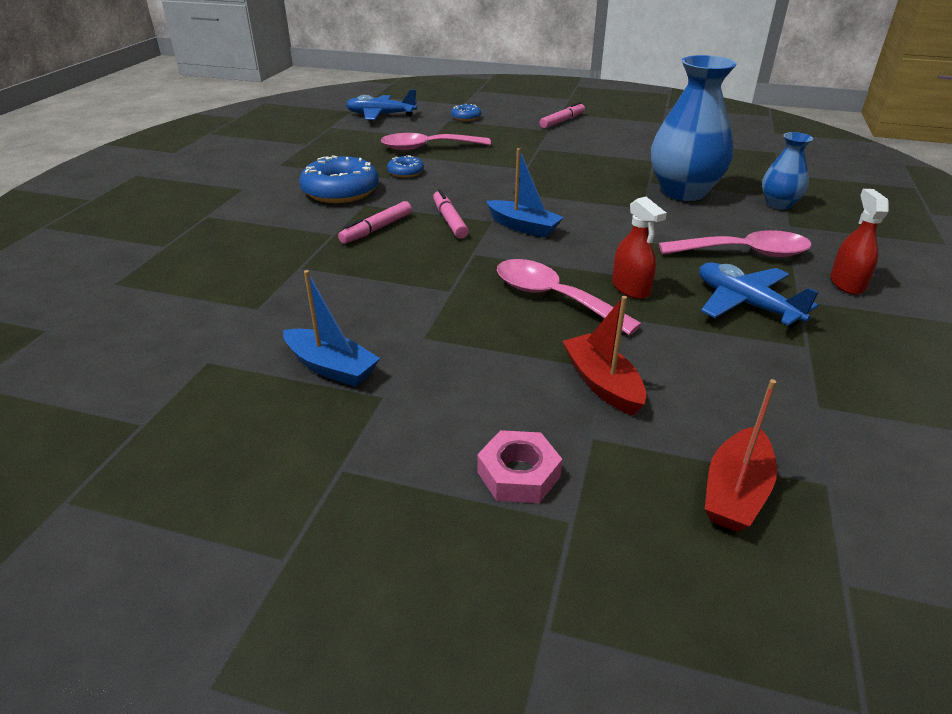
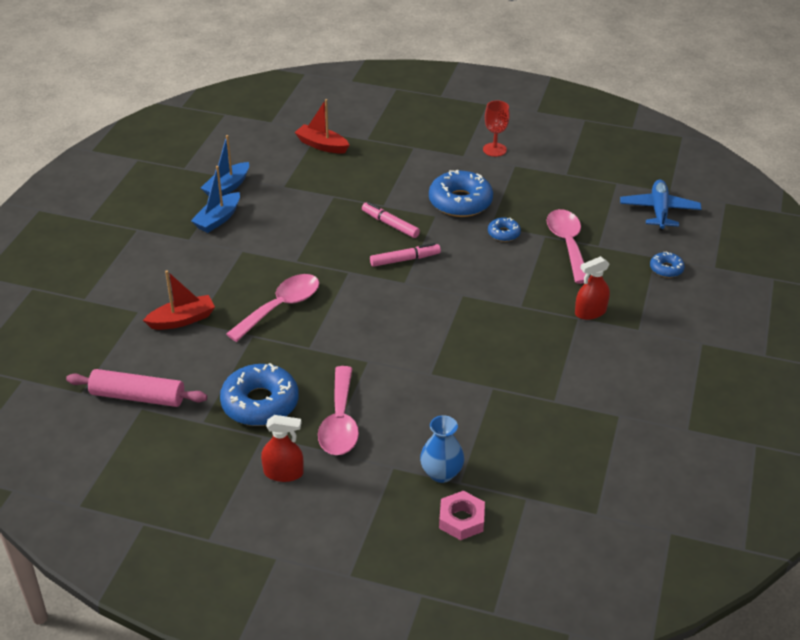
camera: 90 degrees right, 5 degrees up
pink nut [477,430,562,503] -> pink nut moved to [439,491,485,540]
blue boat [486,148,564,238] -> blue boat moved to [201,135,249,196]
pink marker [539,102,585,129] -> none
red spray bottle [612,197,667,299] -> red spray bottle moved to [575,256,610,320]
blue vase [651,55,737,201] -> none
blue plane [699,263,818,327] -> blue donut [220,363,299,426]
red boat [705,379,777,532] -> red boat moved to [295,99,349,154]
none -> pink rolling pin [66,369,207,407]
none -> red goblet [483,100,510,157]

